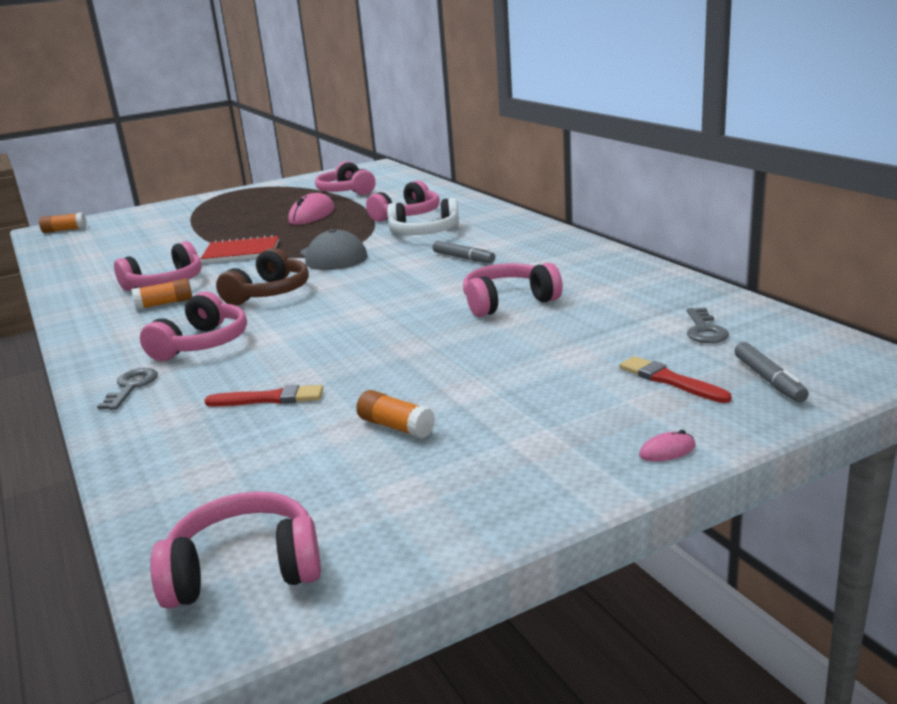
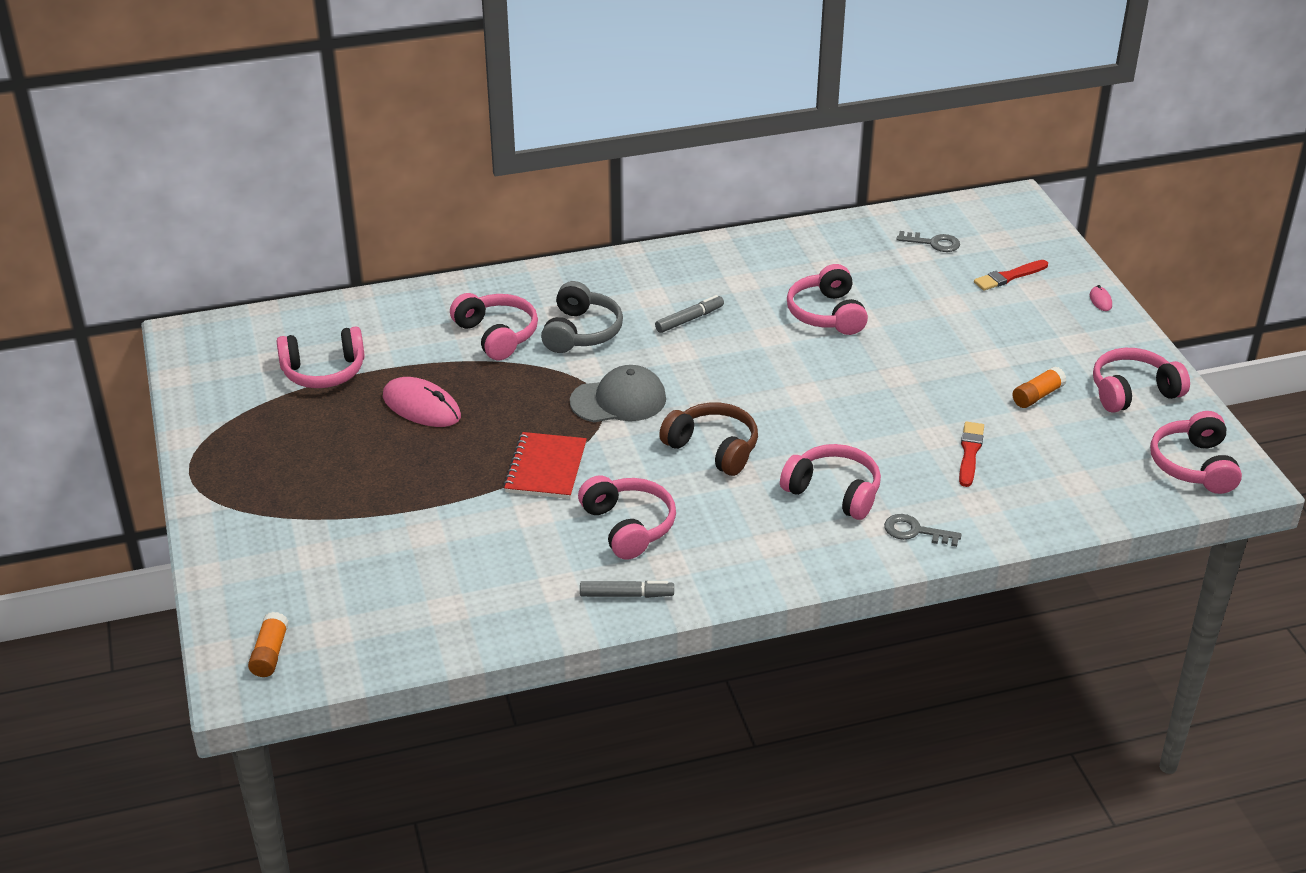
camera: 80 degrees left, 15 degrees up
orange glue stick [131,278,192,310] -> none
white headphones [387,198,459,235] -> grey headphones [541,281,623,353]
grey marker [734,342,809,402] -> grey marker moved to [580,581,674,598]
none -> pink headphones [1093,348,1190,413]

